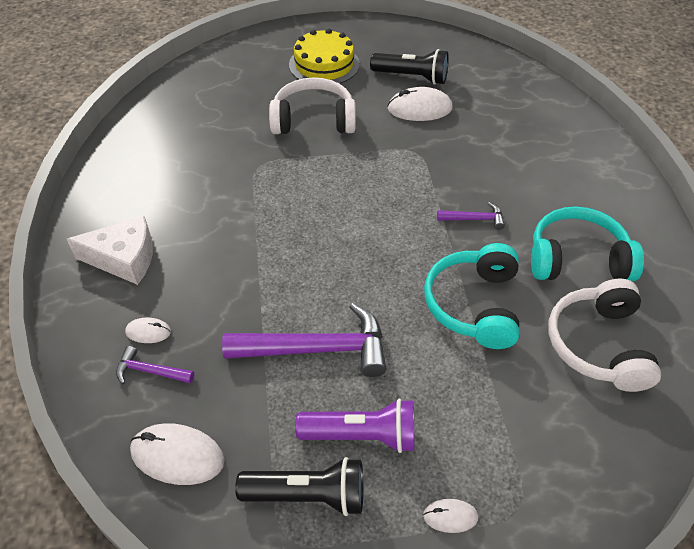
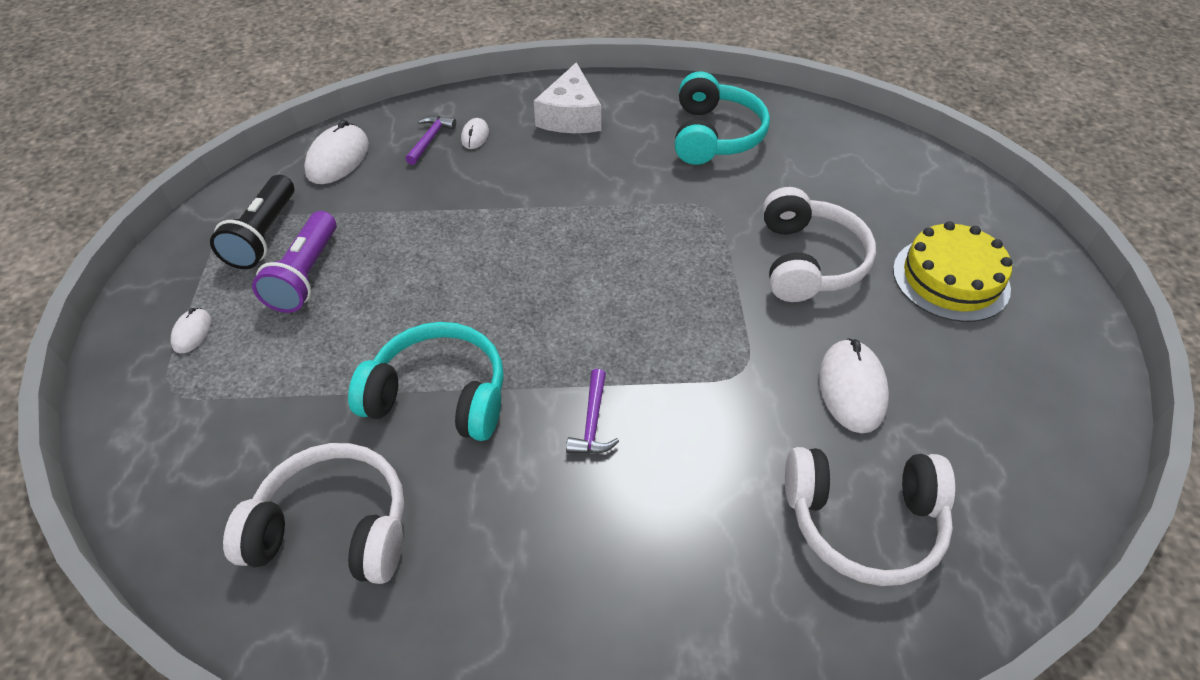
camera: 95 degrees right, 0 degrees up
purple hammer [222,303,386,377] -> none
black flashlight [370,49,449,85] -> none
turquoise headphones [531,207,644,282] -> turquoise headphones moved to [675,71,770,165]
none -> white headphones [785,447,955,586]

